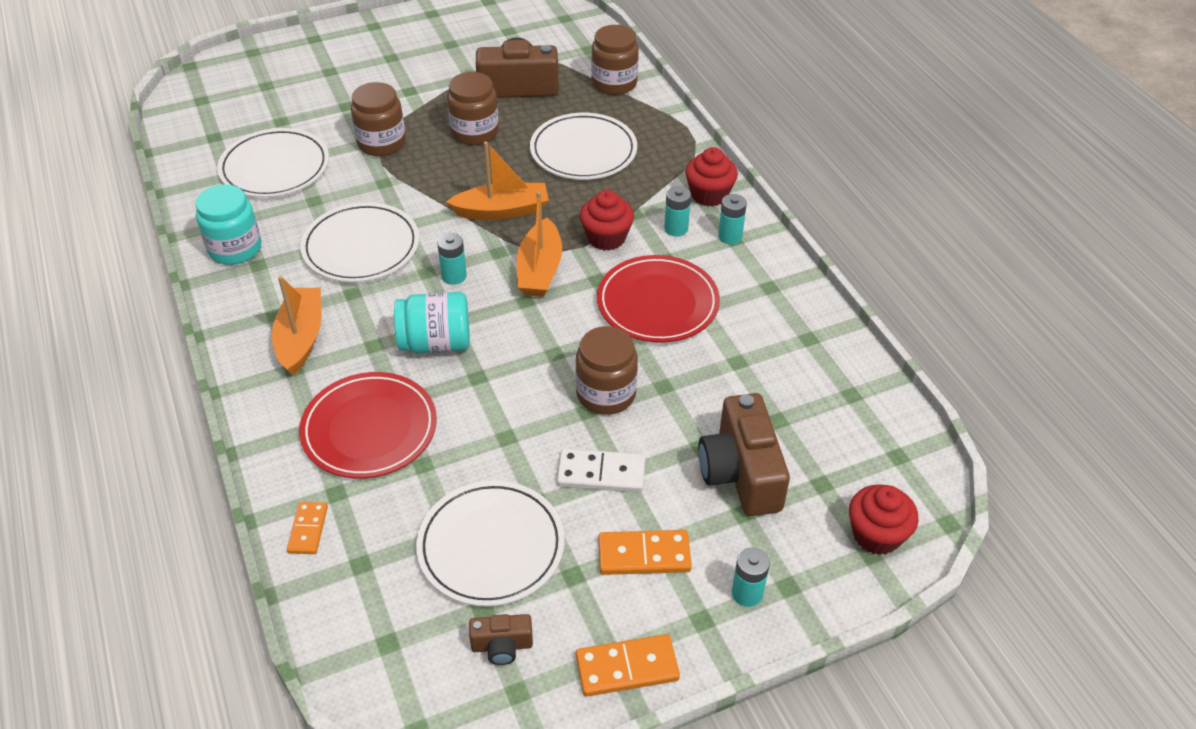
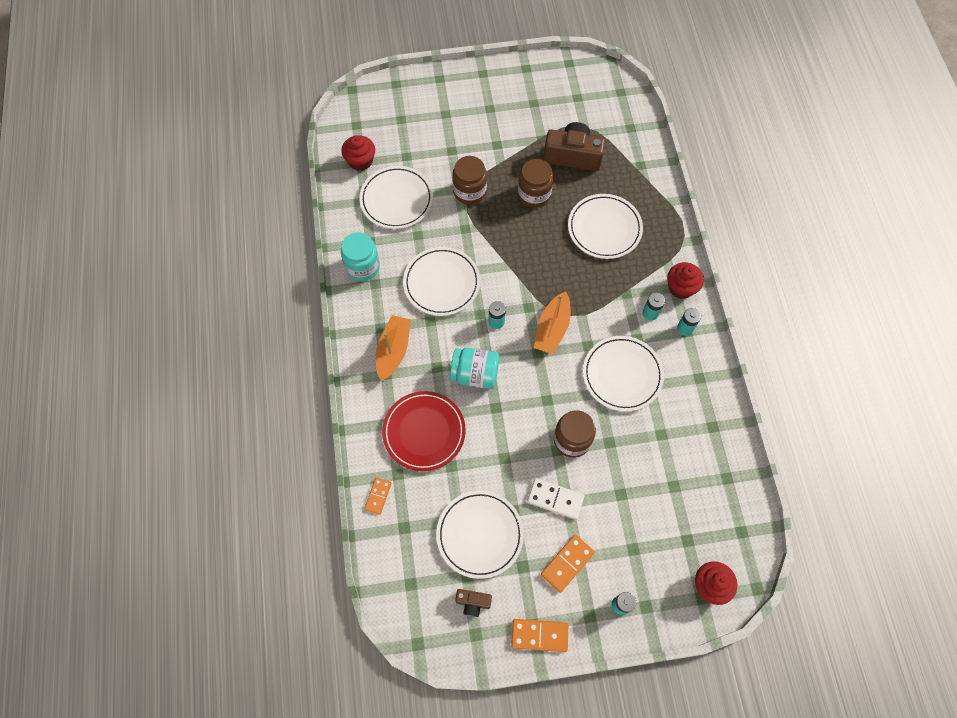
camera: 15 degrees right, 20 degrees up
orange boat [446,141,549,220] -> none
red cupcake [580,190,634,251] -> red cupcake moved to [341,135,375,171]
brown jar [591,25,639,95] -> none
red plate [597,255,720,343] -> white plate [583,336,664,412]
orange domino [598,530,692,575] -> orange domino turned 60 degrees counterclockwise [541,535,595,593]
brown camera [698,393,790,516] -> none

